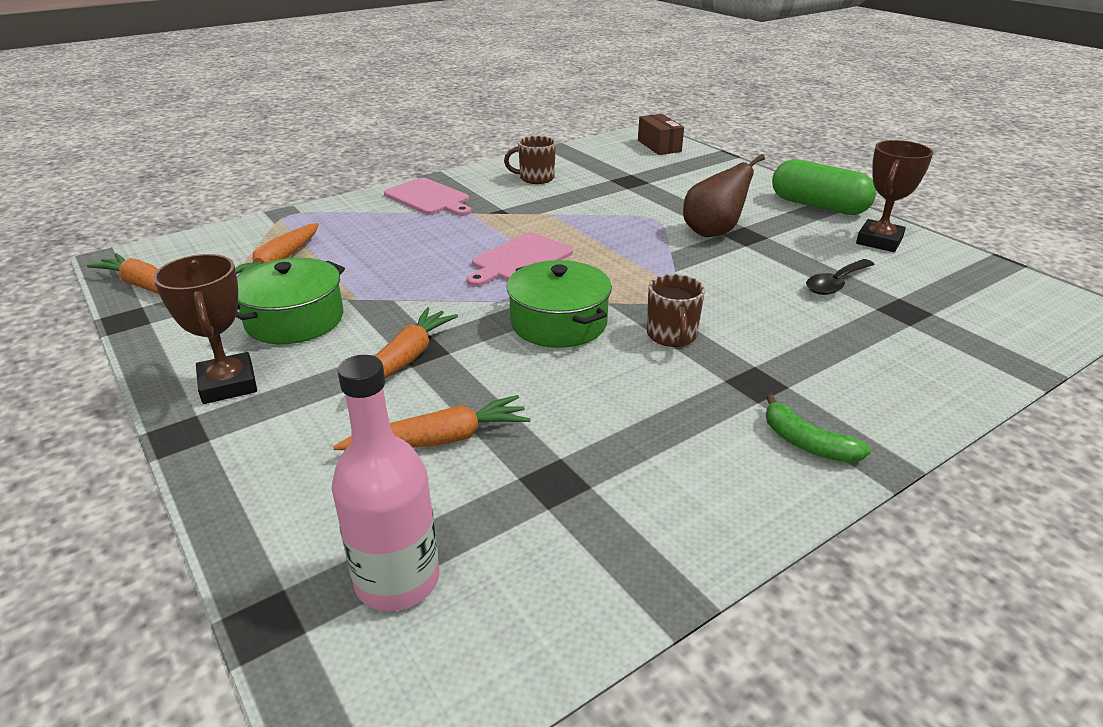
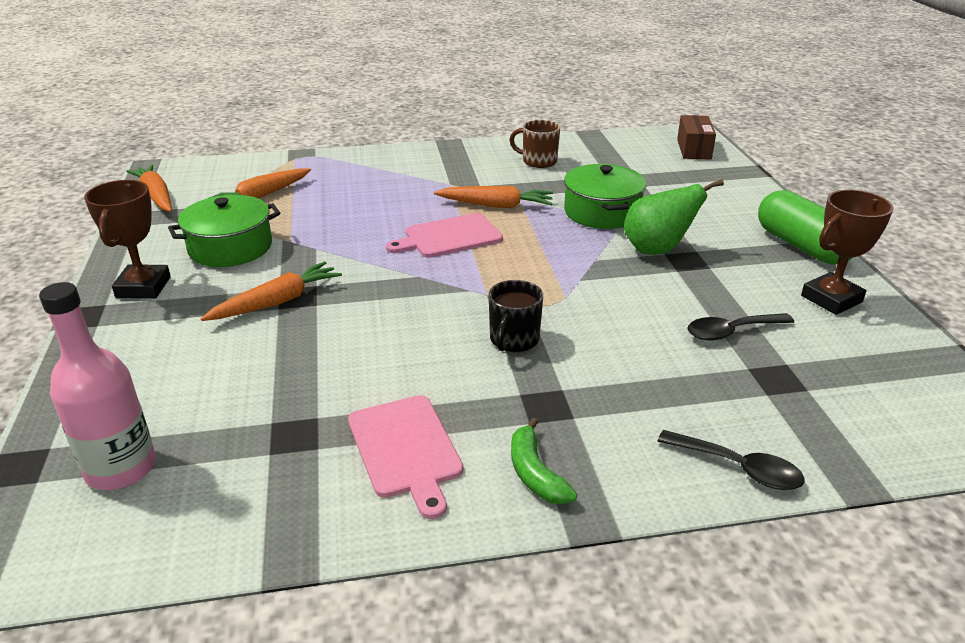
camera: 25 degrees right, 0 degrees up
orange carrot [333,395,531,450] -> orange carrot moved to [434,186,553,208]
pink cutting board [384,178,471,216] -> pink cutting board moved to [348,395,463,519]
green pot [507,260,612,348] -> green pot moved to [564,164,646,229]
brown mug [647,274,705,347] -> black mug [489,280,543,352]
brown pear [683,154,765,237] -> green pear [624,179,724,255]
none -> black spoon [658,430,805,490]

